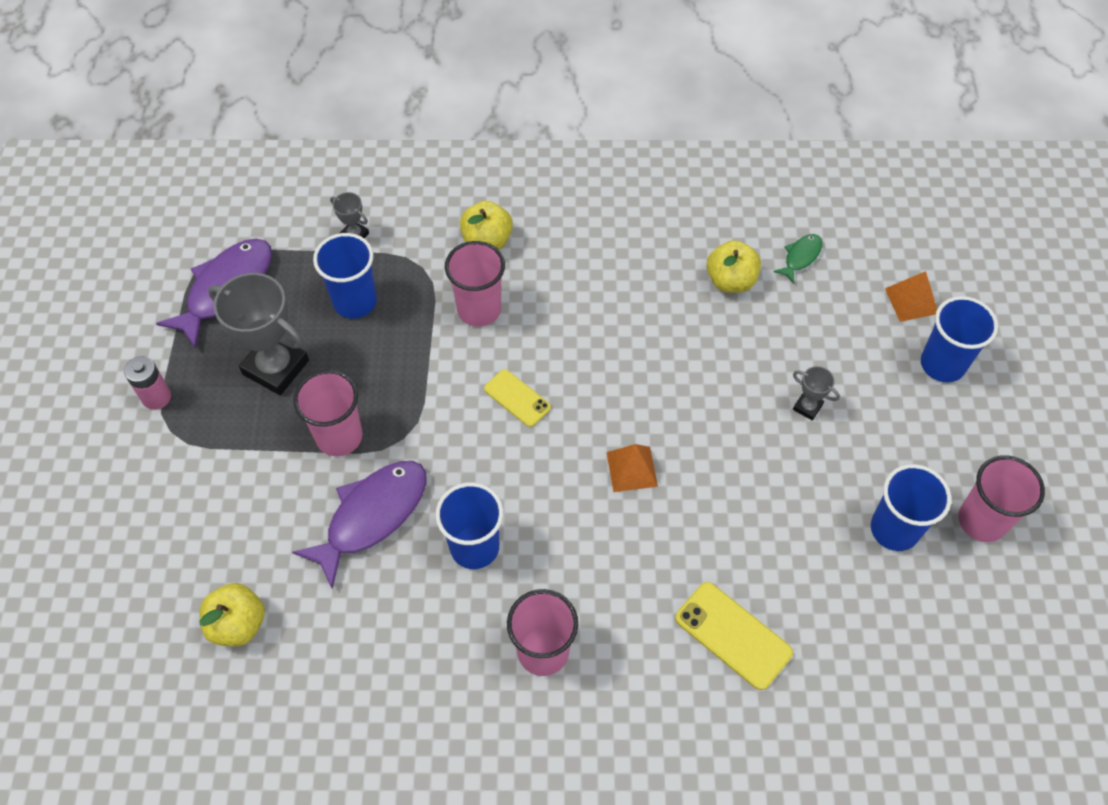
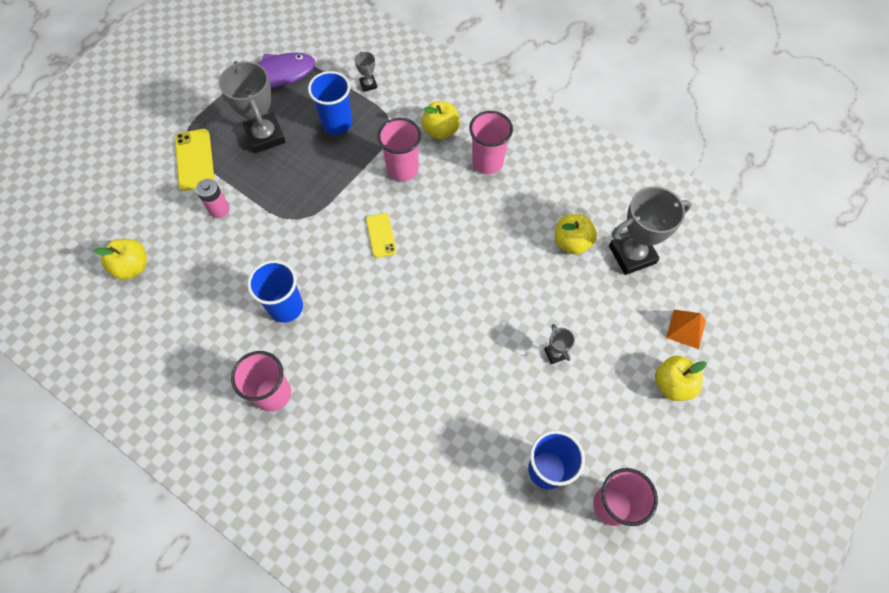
camera: 35 degrees right, 5 degrees up
pink battery [124,356,171,410] -> pink battery moved to [196,179,230,218]
purple fish [292,461,427,589] -> none
pink cup [293,370,363,456] -> pink cup moved to [469,111,513,174]
orange pyramid [606,444,658,492] -> none
yellow phone [675,582,793,690] -> yellow phone moved to [175,129,215,191]
green fish [773,234,822,284] -> grey trophy [609,186,692,275]
blue cup [921,296,998,382] -> yellow apple [655,356,707,401]

